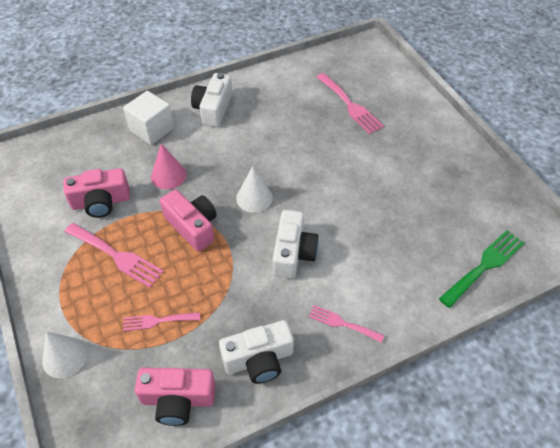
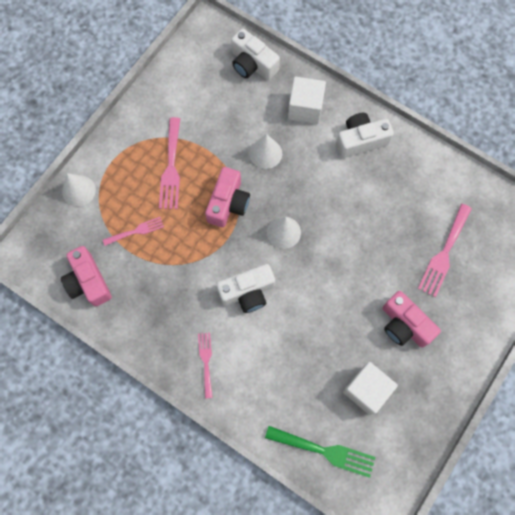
camera: 60 degrees right, 20 degrees up
pink camera [63,168,130,218] -> pink camera moved to [383,291,441,348]
pink fork [123,312,200,331] -> pink fork turned 105 degrees clockwise [103,217,164,246]
pink cone [151,143,187,189] -> white cone [250,134,282,169]
white camera [219,320,294,384] -> white camera moved to [231,29,280,80]
none -> white cube [343,362,398,415]

